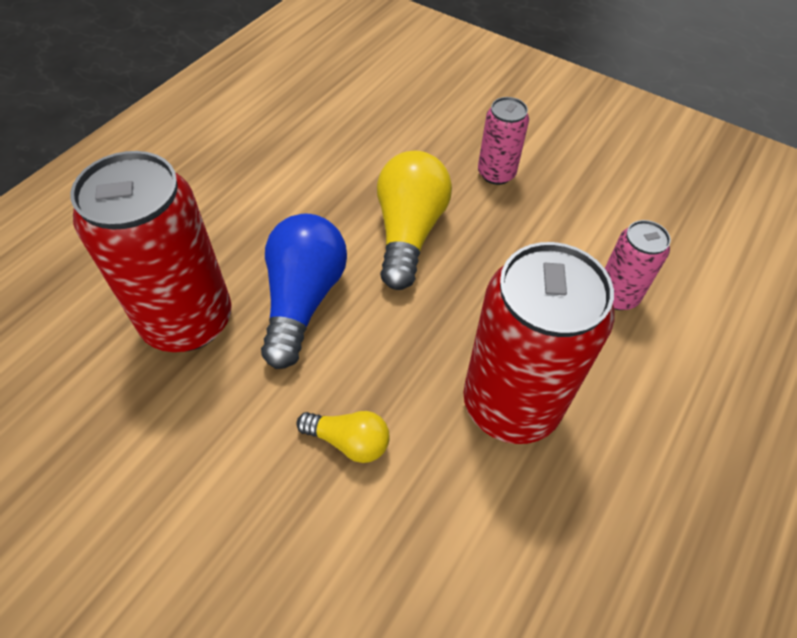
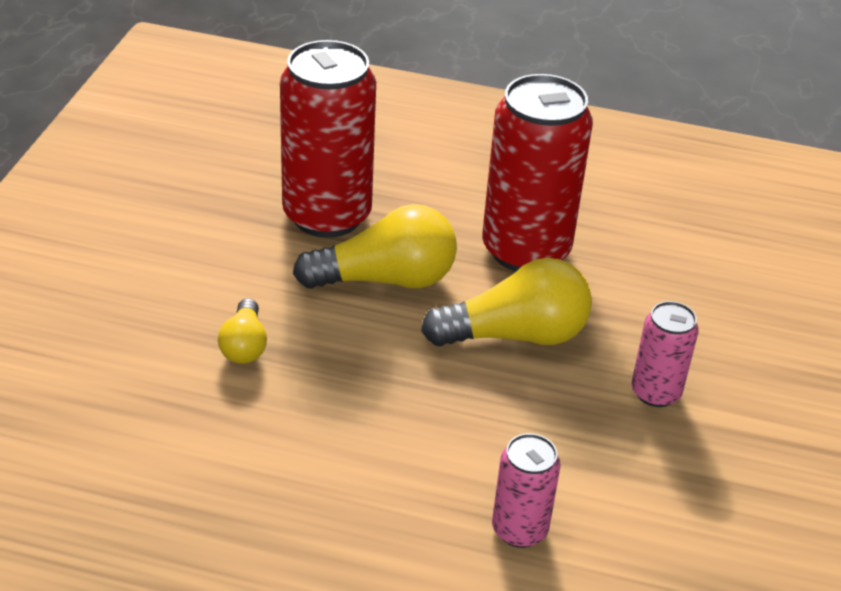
camera: 70 degrees right, 15 degrees down
blue light bulb [261,213,347,369] -> yellow light bulb [293,204,457,289]
red can [463,242,614,444] -> red can moved to [482,74,593,271]

